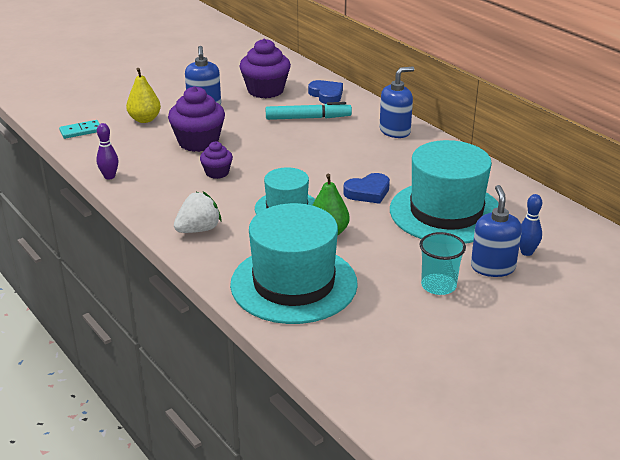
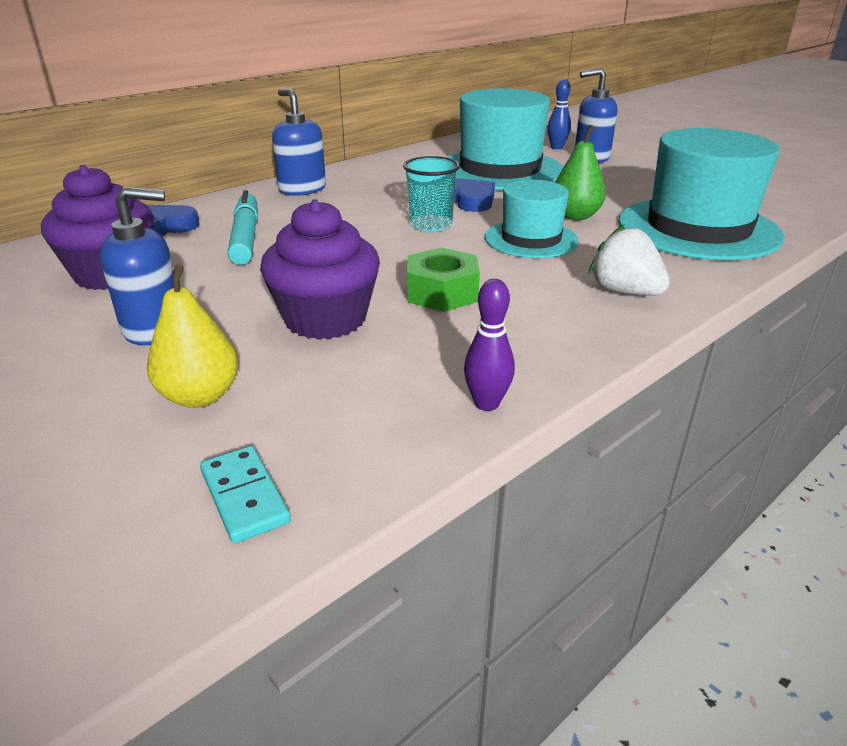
camera: 95 degrees left, 0 degrees up
purple cupcake [200,141,233,179] -> green nut [407,247,480,312]
turquoise cup [420,232,466,295] -> turquoise cup moved to [403,156,460,232]

